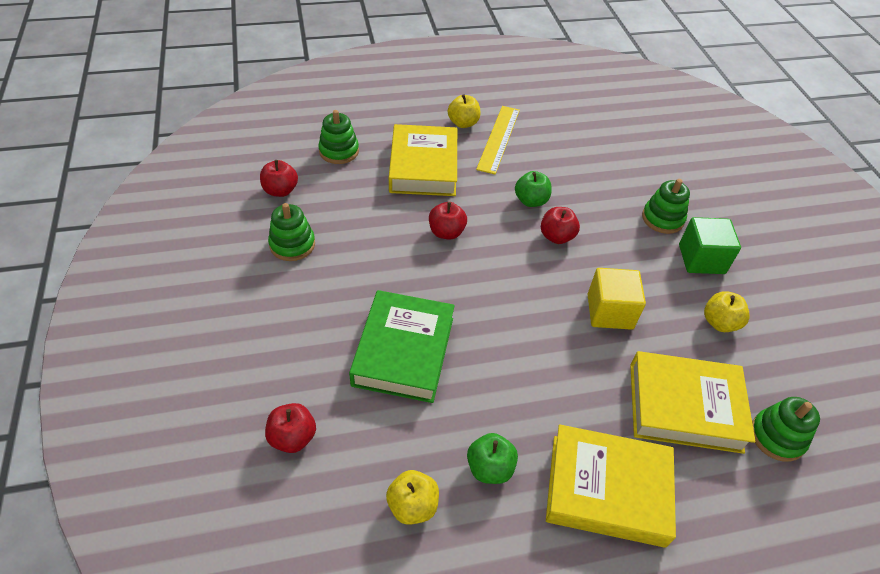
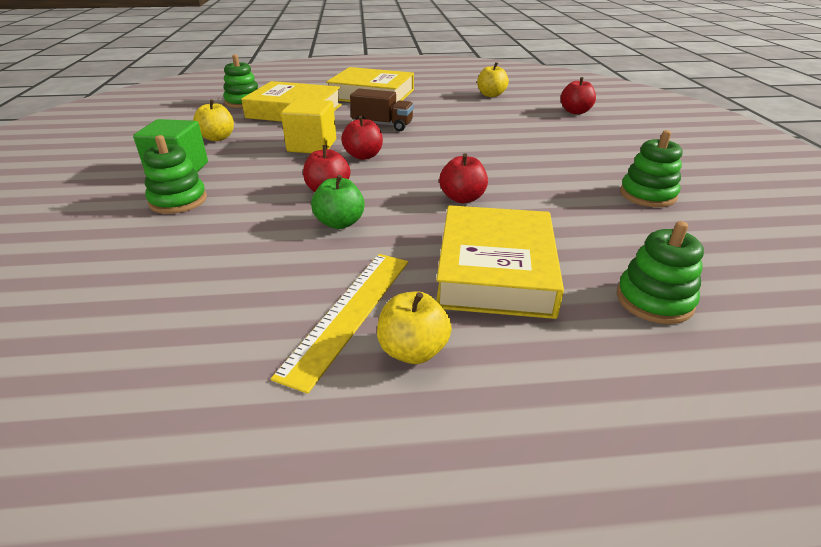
camera: 170 degrees left, 15 degrees down
red apple [260,160,298,197] -> red apple moved to [341,116,383,160]
green book [349,290,455,403] -> none
green apple [467,433,518,484] -> none
none -> brown truck [350,88,414,131]

